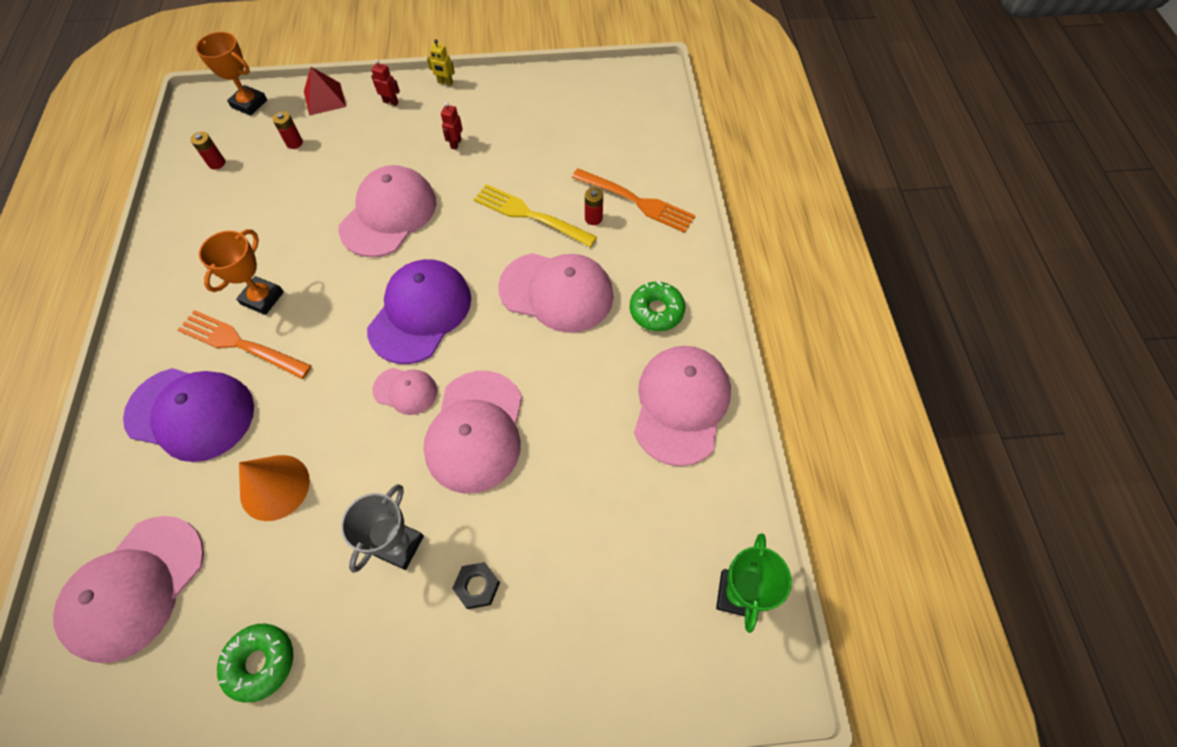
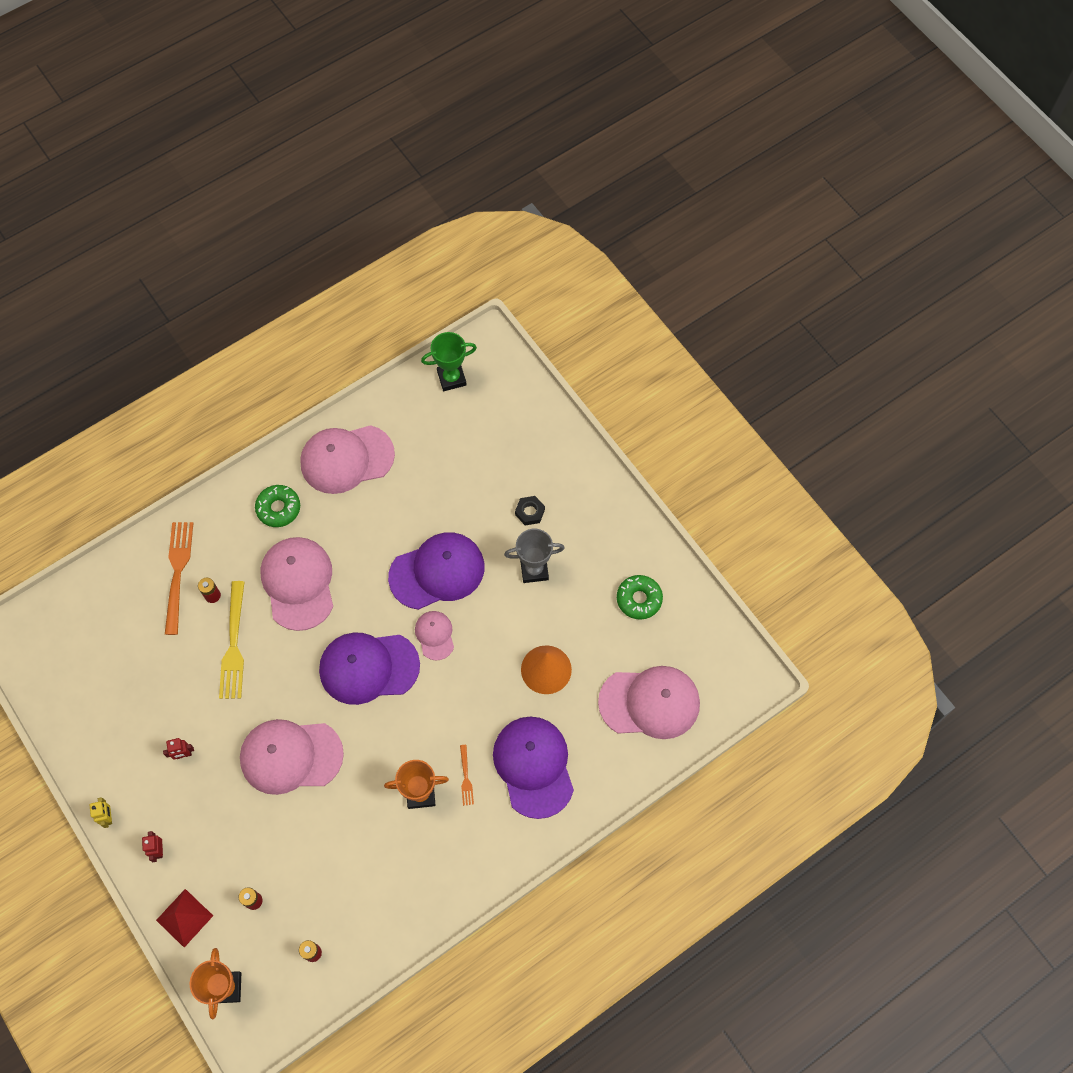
camera: 120 degrees left, 5 degrees up
orange fork [178,310,312,379] -> orange fork [460,745,474,806], size x0.48
pink cap [423,371,522,493] -> purple cap [388,532,484,610]

